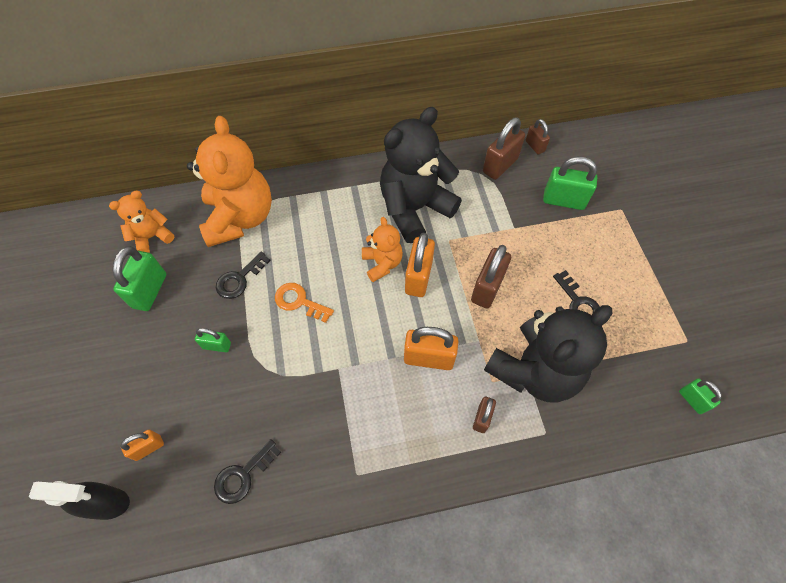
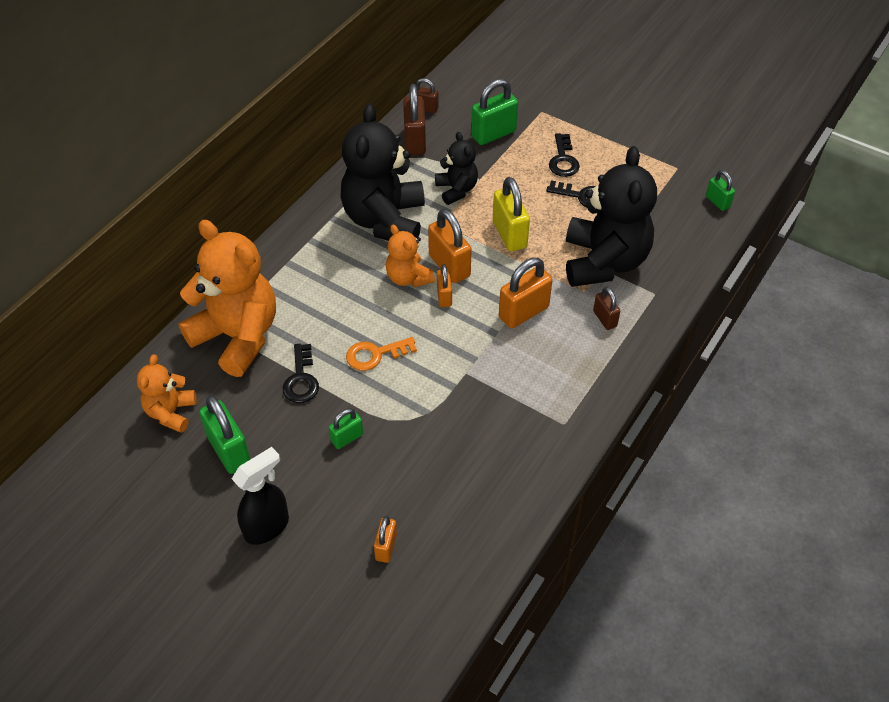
camera: 45 degrees left, 10 degrees down
black spray bottle [29,481,130,520] -> black spray bottle moved to [232,447,289,545]
black key [214,439,281,504] -> black key moved to [549,133,580,177]
orange teddy bear [362,217,403,282] -> orange teddy bear turned 150 degrees counterclockwise [386,225,435,287]
brown padlock [471,245,511,309] -> yellow padlock [493,177,530,252]
green padlock [679,378,721,414] -> green padlock turned 45 degrees clockwise [706,170,735,211]
none -> black teddy bear [435,132,478,205]
none -> orange padlock [437,264,452,307]

